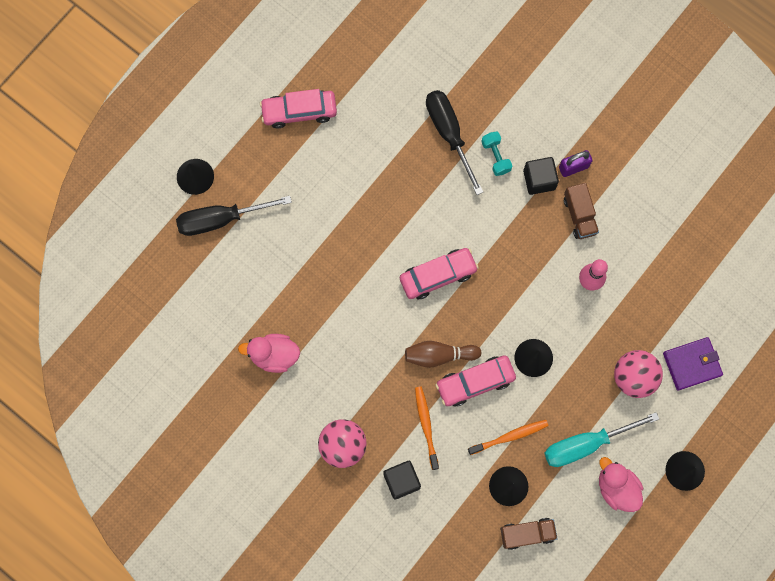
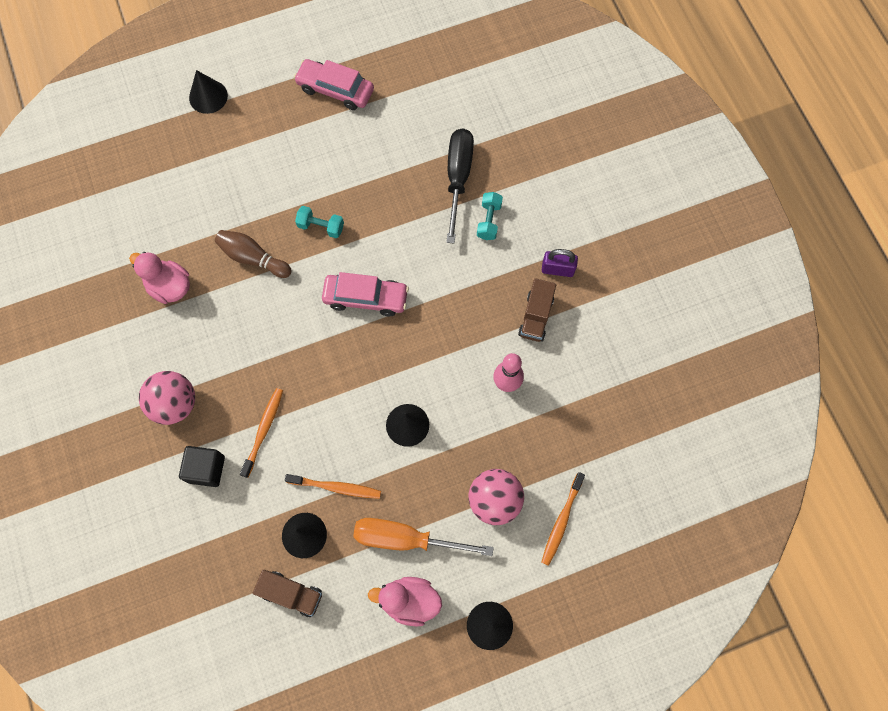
camera: 30 degrees right, 5 degrees down
black screwdriver [176,196,292,236] -> none
brown bowling pin [405,341,482,368] -> brown bowling pin moved to [215,230,292,278]
pink car [436,356,516,407] -> none
black cube [523,157,559,195] -> none
turquoise screwdriver [544,412,659,467] -> orange screwdriver [353,518,494,556]
pink duck [599,457,643,512] -> pink duck turned 75 degrees counterclockwise [368,577,442,626]
purple wallet [663,337,723,391] -> orange toothbrush [541,472,585,566]
none -> turquoise dumbbell [295,206,344,238]

